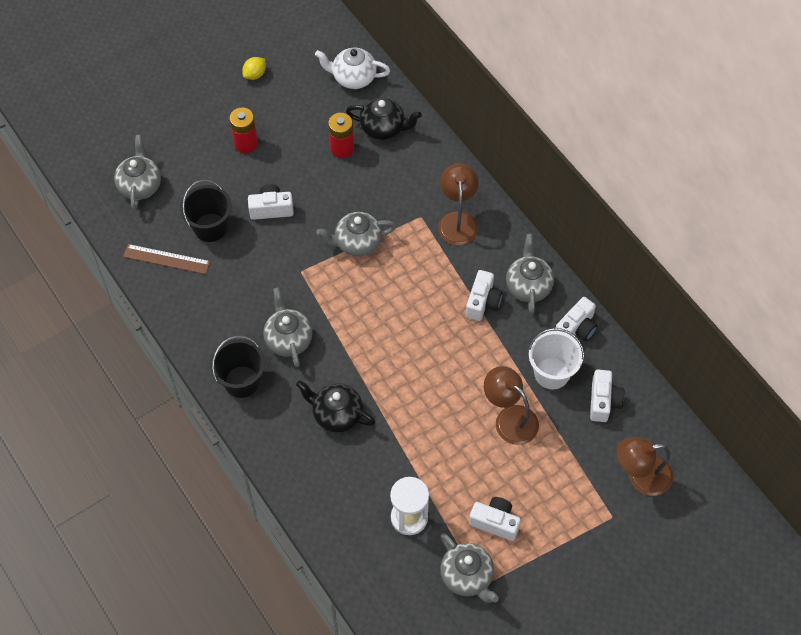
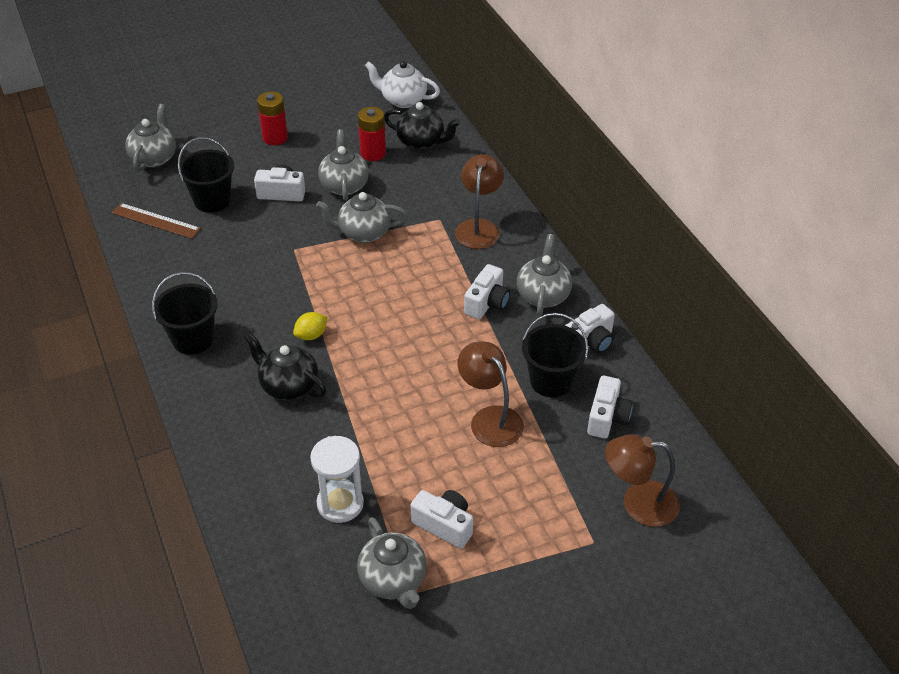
camera: 10 degrees right, 15 degrees down
yellow lemon [242,57,266,80] -> yellow lemon moved to [293,312,328,340]
grey teapot [263,287,313,367] -> grey teapot moved to [318,130,369,201]
white bucket [528,328,584,390] -> black bucket [522,313,589,397]

